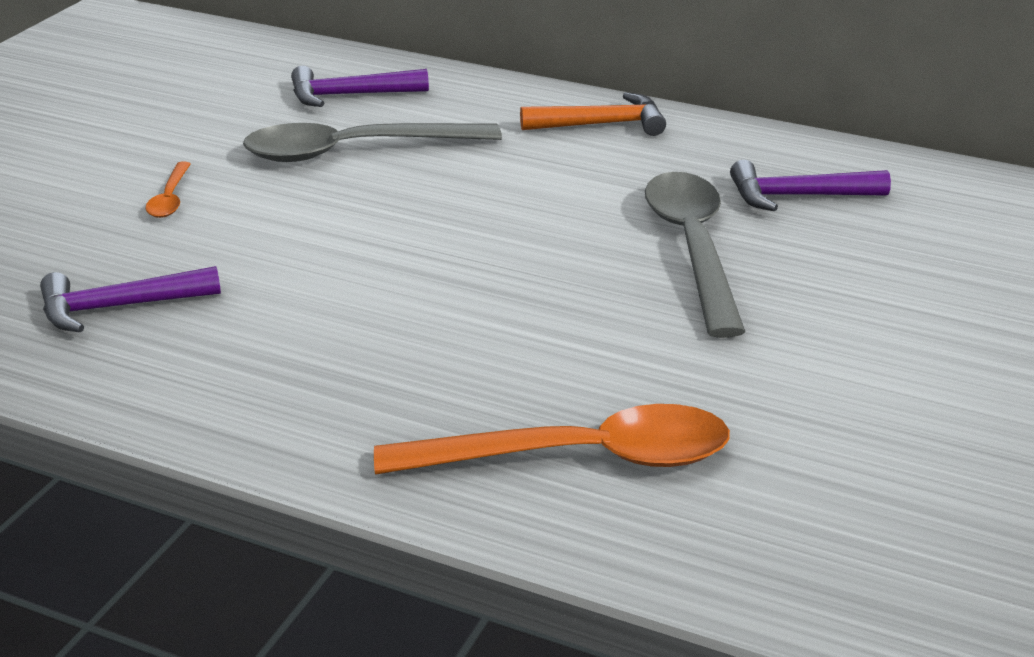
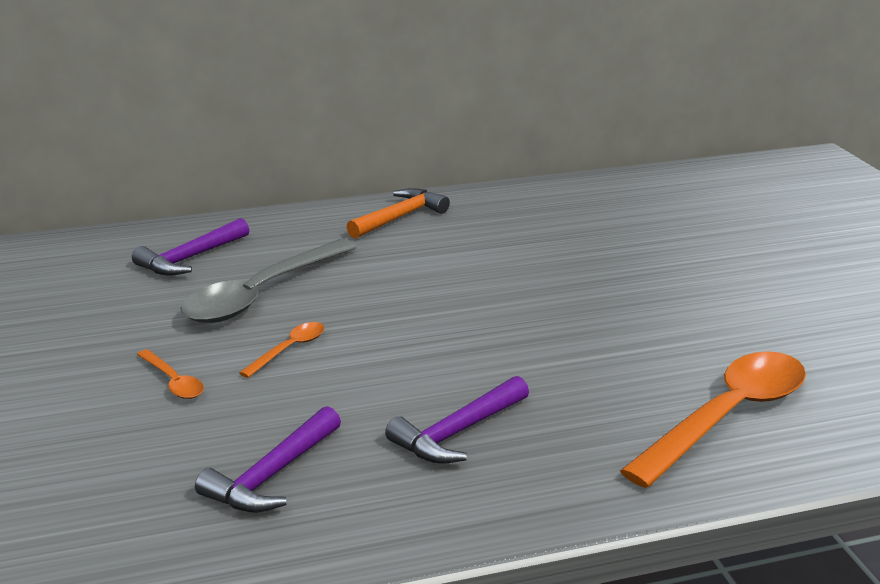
camera: 40 degrees left, 5 degrees down
grey spoon [645,172,745,338] -> none
purple hammer [730,160,891,211] -> purple hammer moved to [385,376,529,463]
none -> orange spoon [239,322,325,378]

